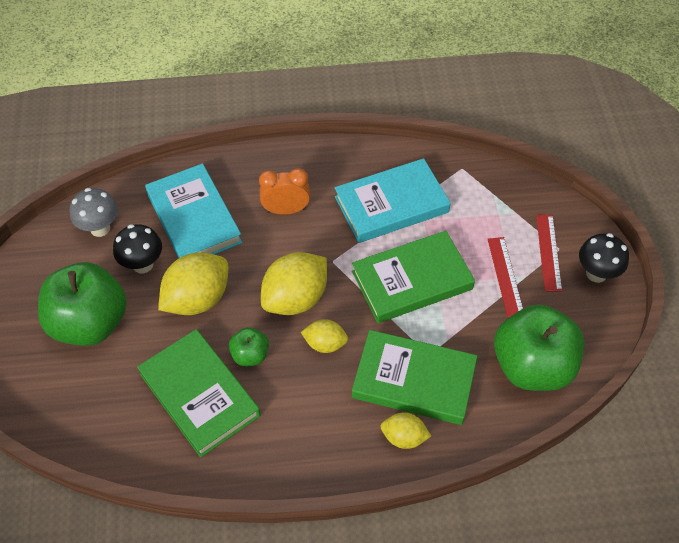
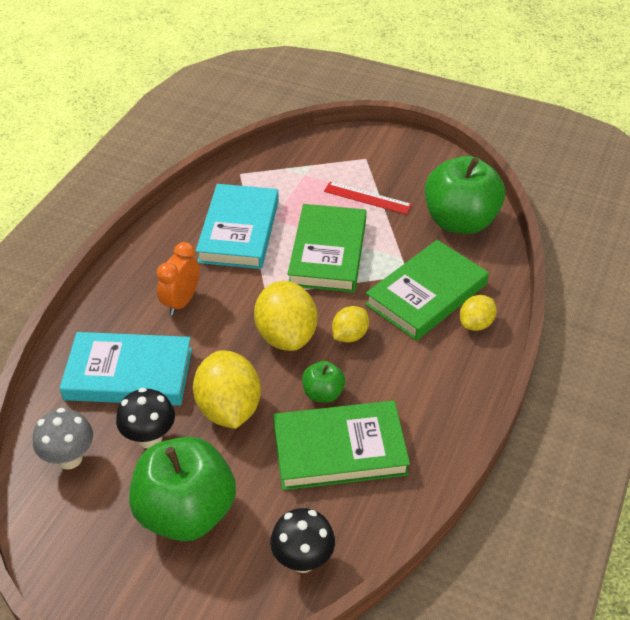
camera: 60 degrees left, 10 degrees down
red ruler [536,215,562,292] -> none
black mushroom [579,233,629,283] -> black mushroom moved to [270,508,335,573]

